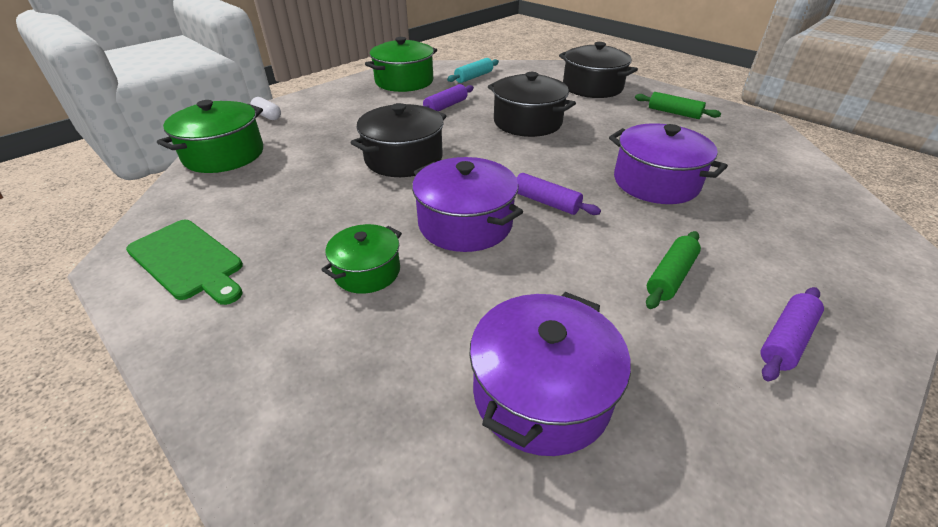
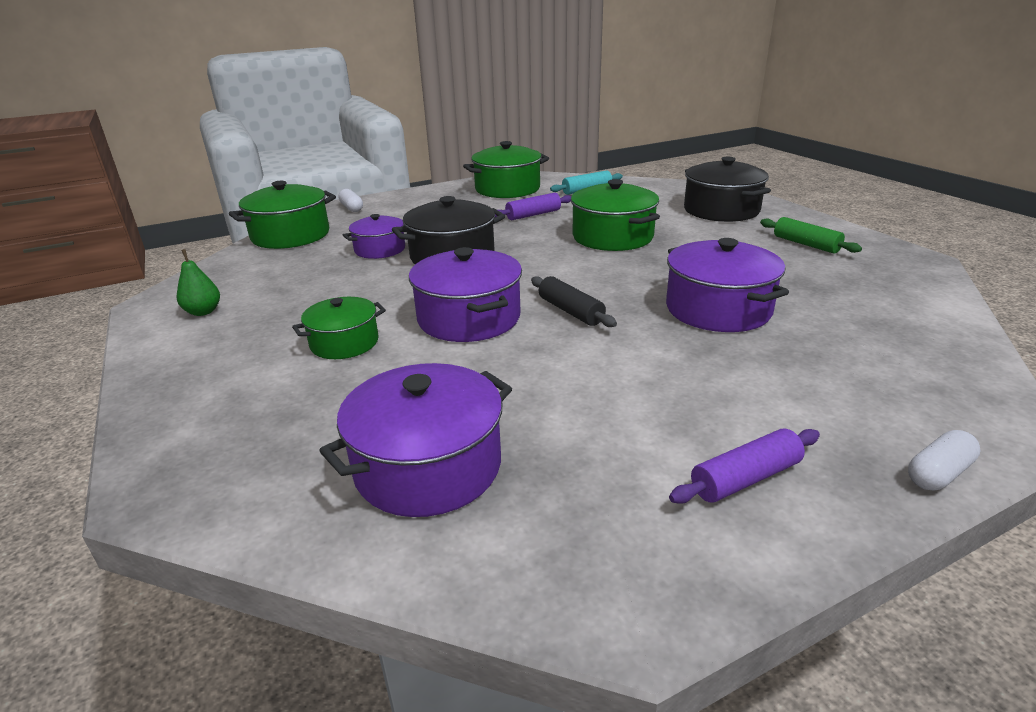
camera: 20 degrees right, 10 degrees down
green cutting board [126,220,243,305] -> green pear [177,249,220,316]
black pot [488,72,576,137] -> green pot [571,179,660,251]
purple rolling pin [516,173,601,215] -> black rolling pin [531,276,617,327]
green rolling pin [646,231,701,309] -> none
none -> purple pot [343,214,405,259]
none -> white capsule [908,430,981,490]

